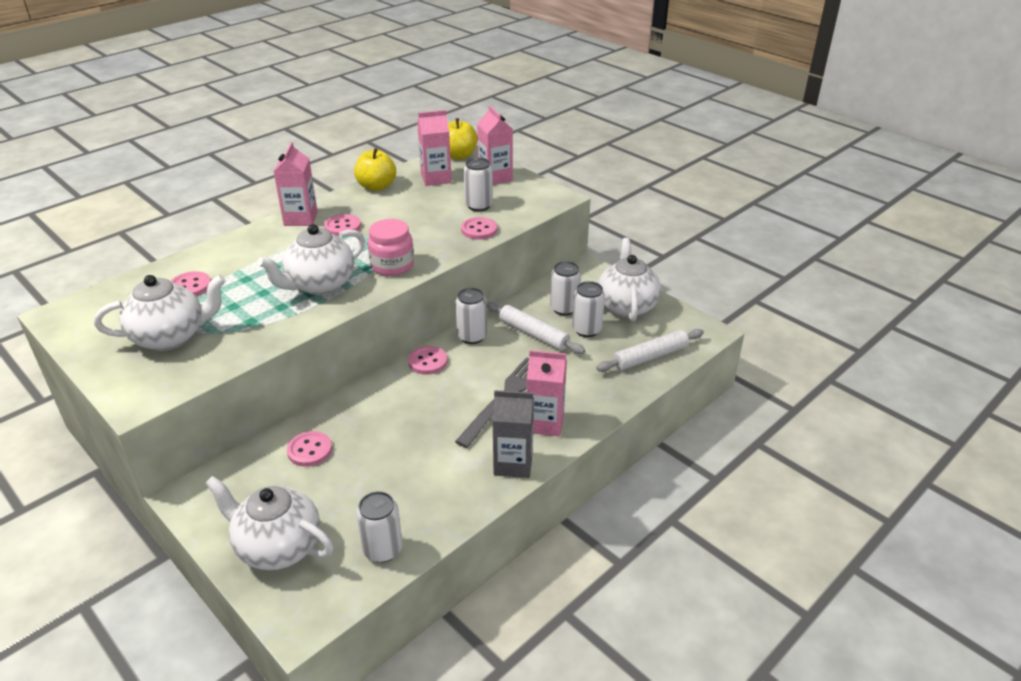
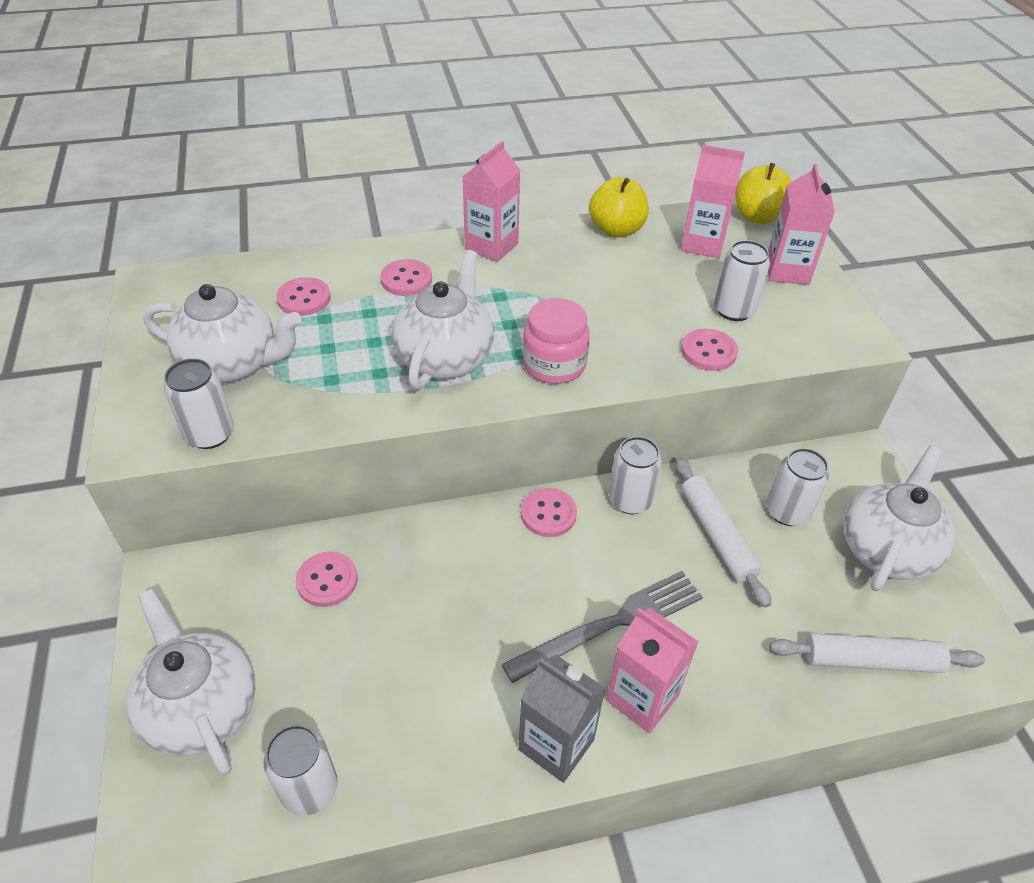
camera: 30 degrees right, 10 degrees up
white teapot [257,224,365,295] -> white teapot turned 120 degrees clockwise [392,250,494,390]
pink button [324,214,361,236] -> pink button moved to [380,259,432,296]
white can [572,281,605,337] -> white can moved to [164,359,234,449]

